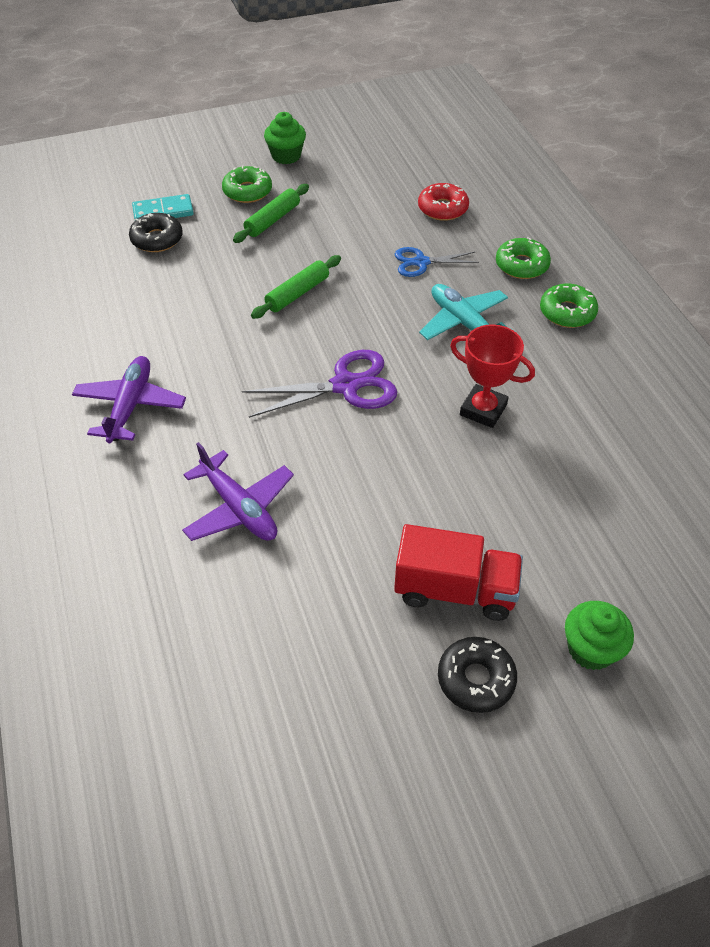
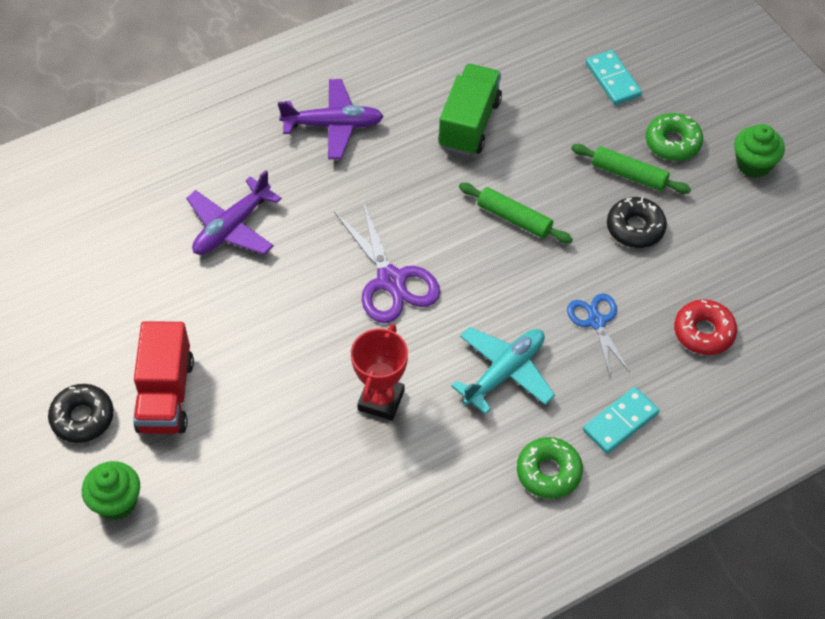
camera: 80 degrees right, 5 degrees up
black donut [129,213,183,252] -> black donut moved to [607,197,667,248]
green donut [496,237,551,279] -> turquoise domino [583,387,659,454]
none -> green truck [438,64,502,156]

